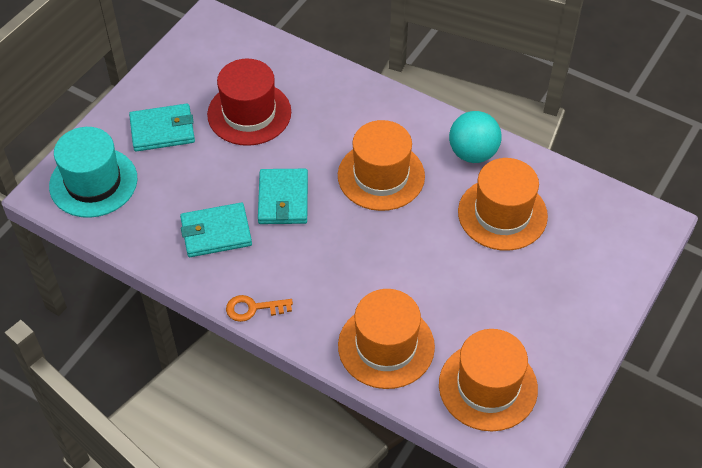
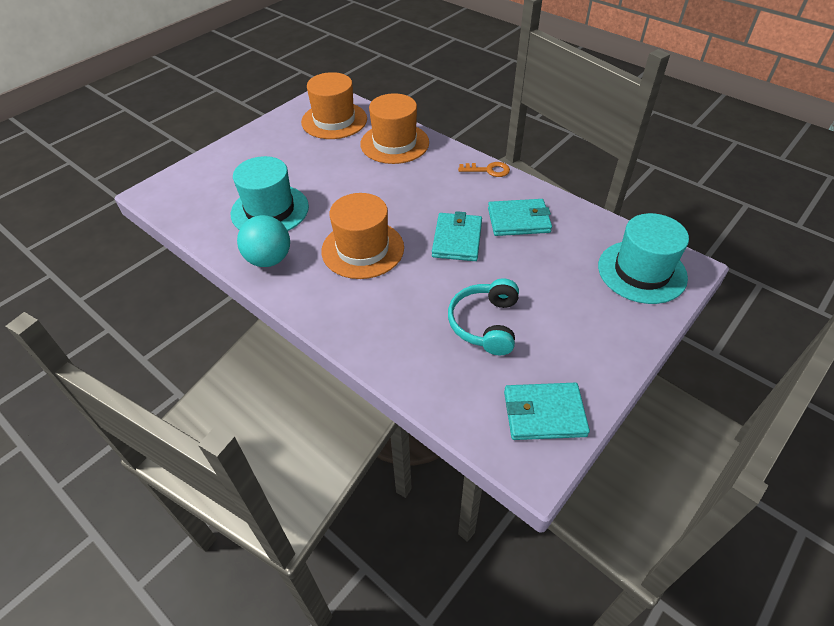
camera: 170 degrees left, 5 degrees down
turquoise wallet [129,103,195,152] -> turquoise wallet moved to [504,383,590,440]
red hat [207,58,291,146] -> turquoise headphones [448,279,519,355]
orange hat [458,158,548,251] -> turquoise hat [231,156,309,231]

